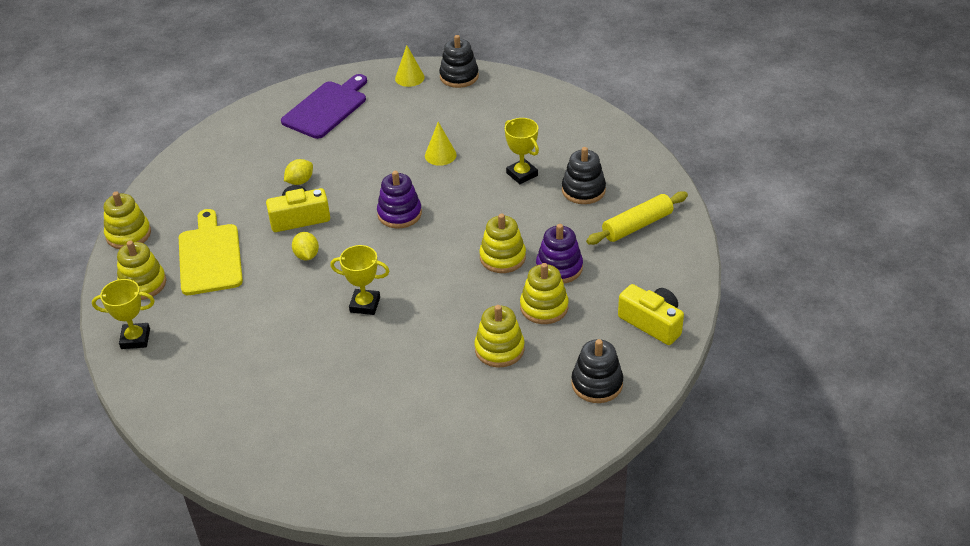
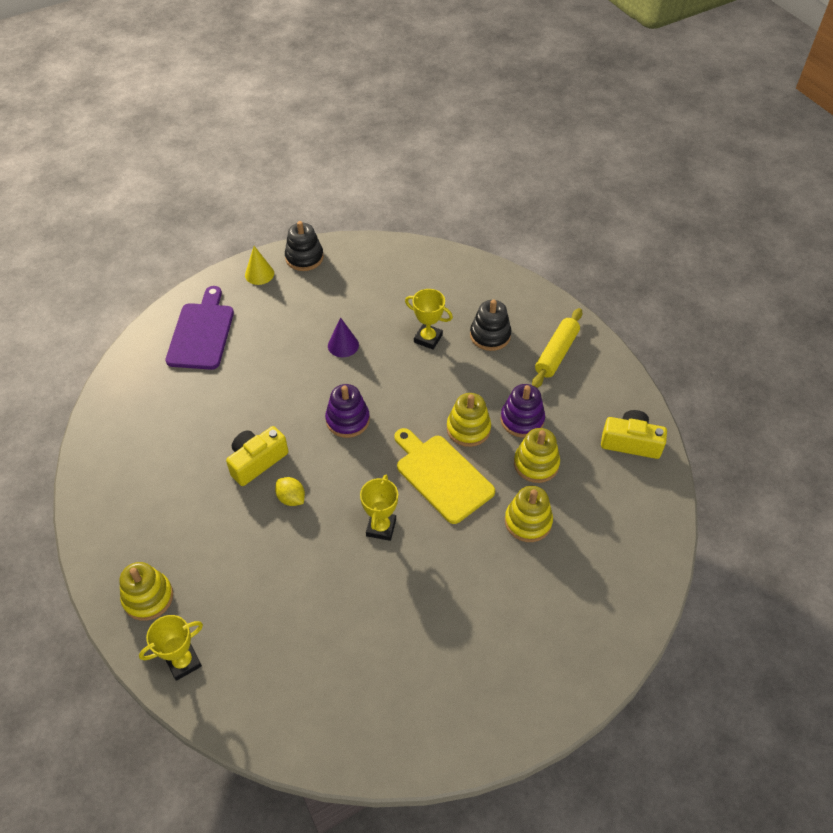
camera: 30 degrees left, 10 degrees up
yellow stacking toy [104,192,151,249] -> none
yellow cutting board [179,209,243,295] -> yellow cutting board moved to [394,428,495,524]
yellow lemon [284,159,313,185] -> none
yellow trophy [330,245,389,315] -> yellow trophy turned 60 degrees counterclockwise [360,474,398,541]
yellow cone [425,122,457,166] -> purple cone [328,317,359,357]
black stacking toy [571,339,623,403] -> none

